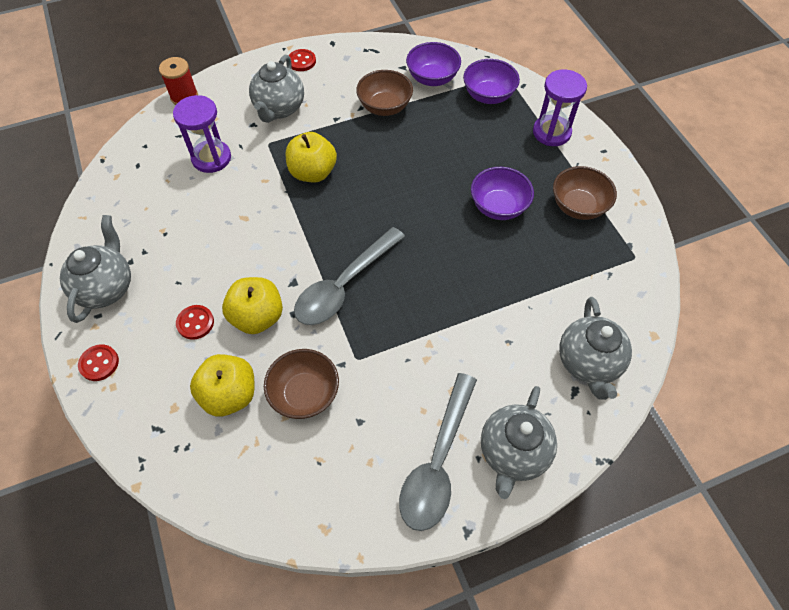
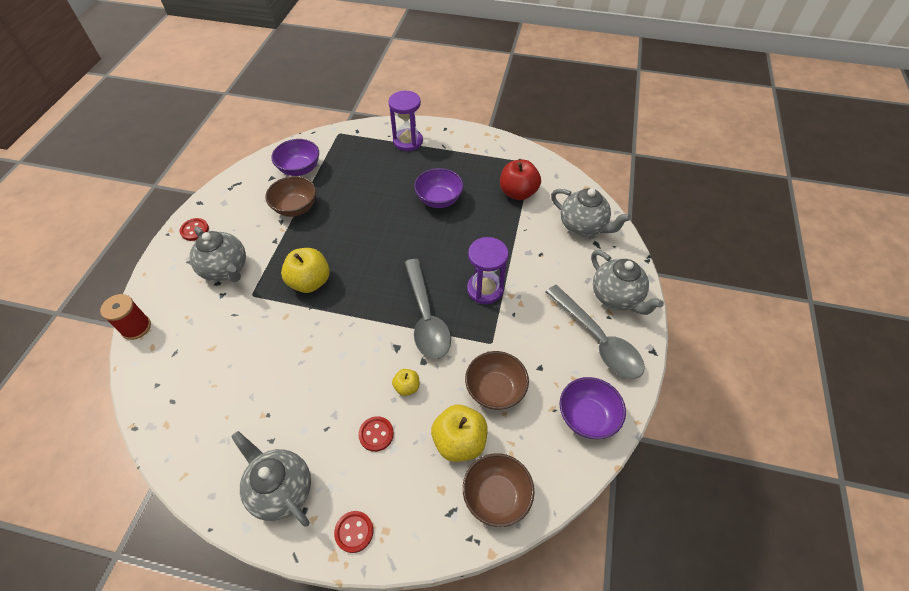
camera: 55 degrees left, 5 degrees down
purple hourglass [173,95,231,173] -> purple hourglass moved to [467,237,508,304]
yellow apple [222,277,283,334] -> yellow apple [392,369,419,396], size x0.52
purple bowl [463,59,520,104] -> purple bowl moved to [559,377,626,439]
brown bowl [553,166,617,220] -> brown bowl moved to [463,453,534,527]
none -> red apple [500,160,541,200]

